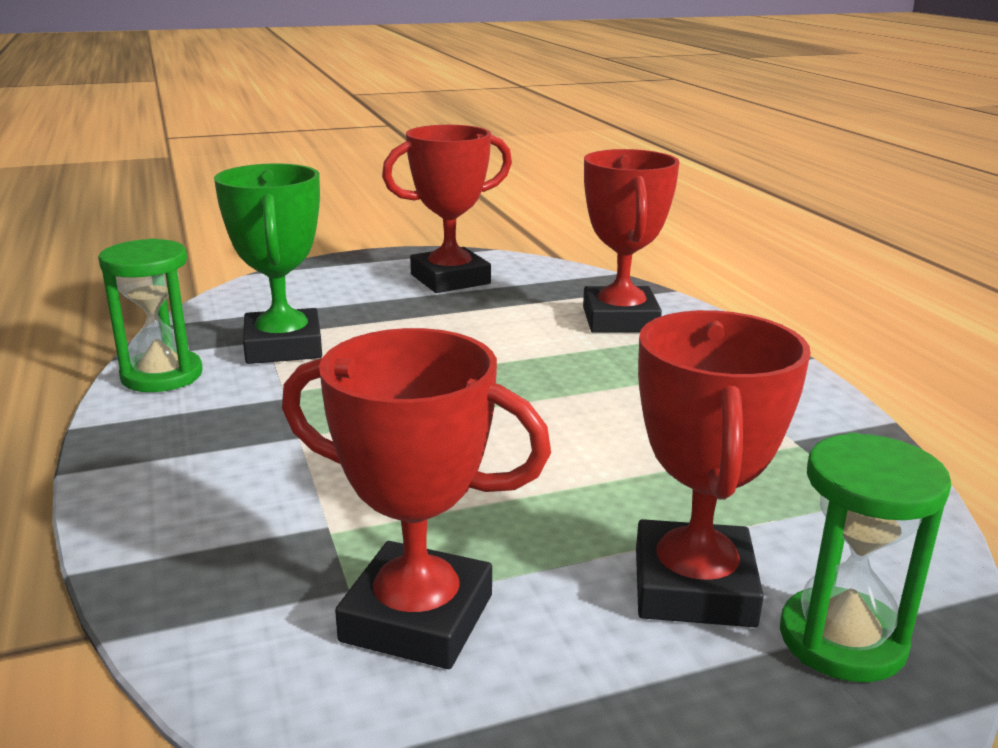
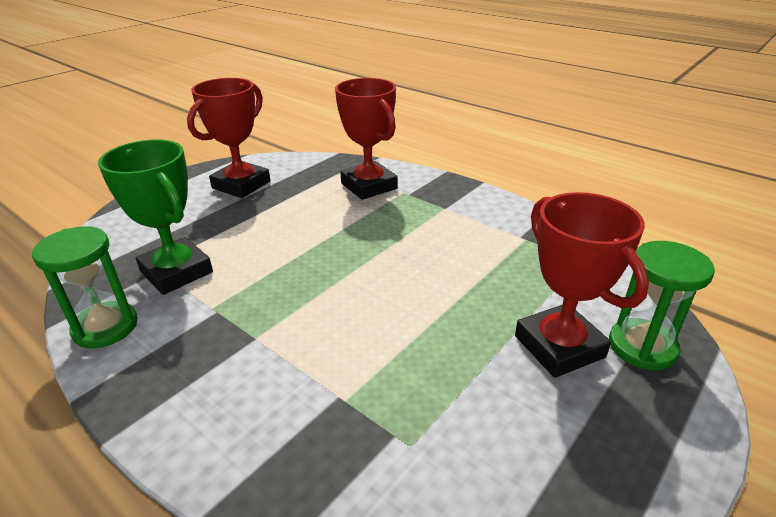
camera: 30 degrees left, 10 degrees up
red trophy [282,328,551,669] -> none

